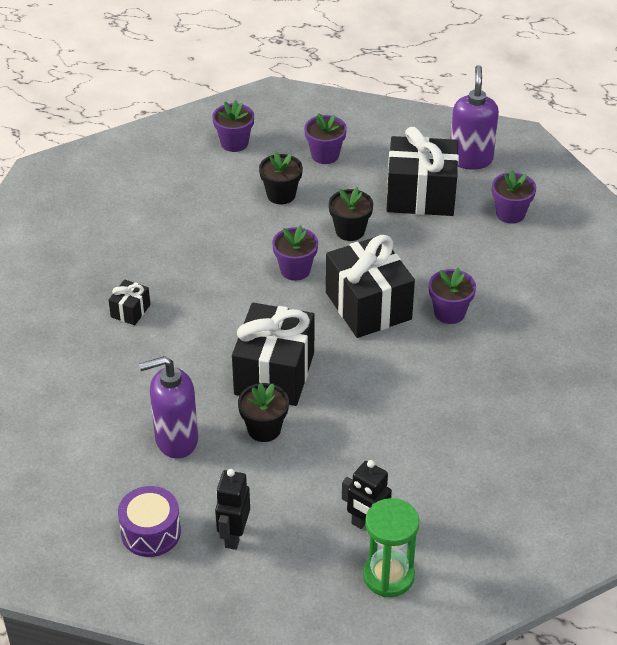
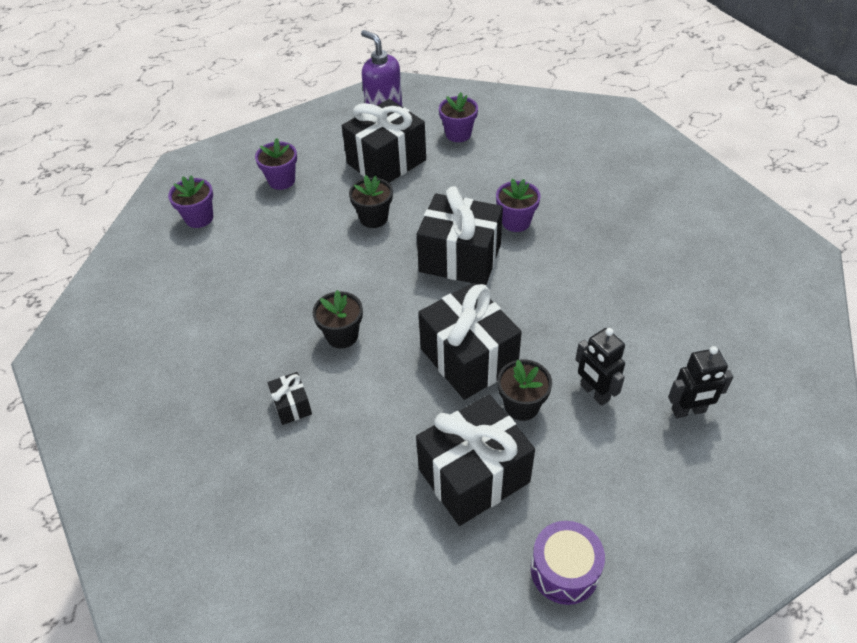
camera: 45 degrees left, 5 degrees up
purple soap dispenser [139,356,198,459] -> black gift [416,394,535,526]
black robot [215,469,250,550] -> black robot moved to [575,328,625,406]
black flower pot [259,152,303,204] -> black flower pot moved to [312,290,363,348]
purple flower pot [272,225,318,281] -> none
green hourglass [363,498,419,597] -> none

